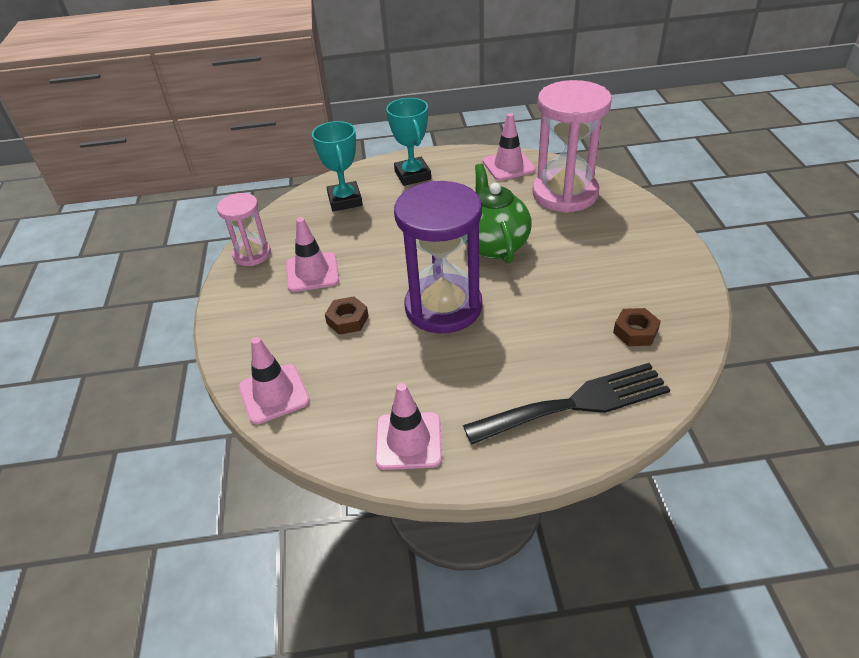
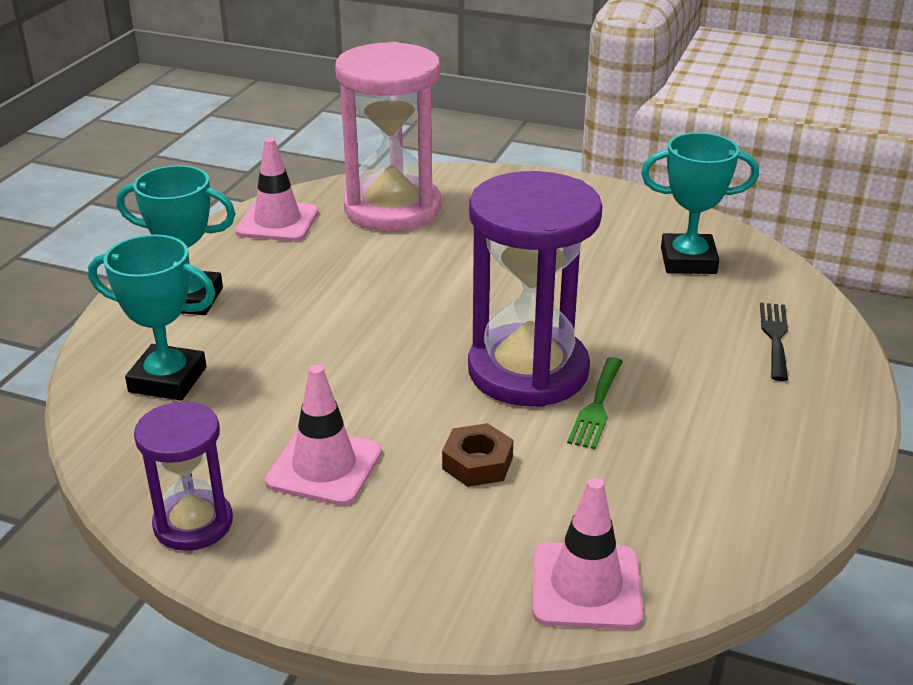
camera: 65 degrees left, 10 degrees down
pink hourglass [217,193,271,266] -> purple hourglass [134,402,233,551]
pink traffic cone [375,383,442,470] -> none
black fork [463,363,670,444] -> black fork [760,303,788,381], size x0.50
green teapot [465,164,532,263] -> none
brown nut [613,308,661,346] -> turquoise trophy [641,132,759,274]
none -> green fork [567,357,623,449]

